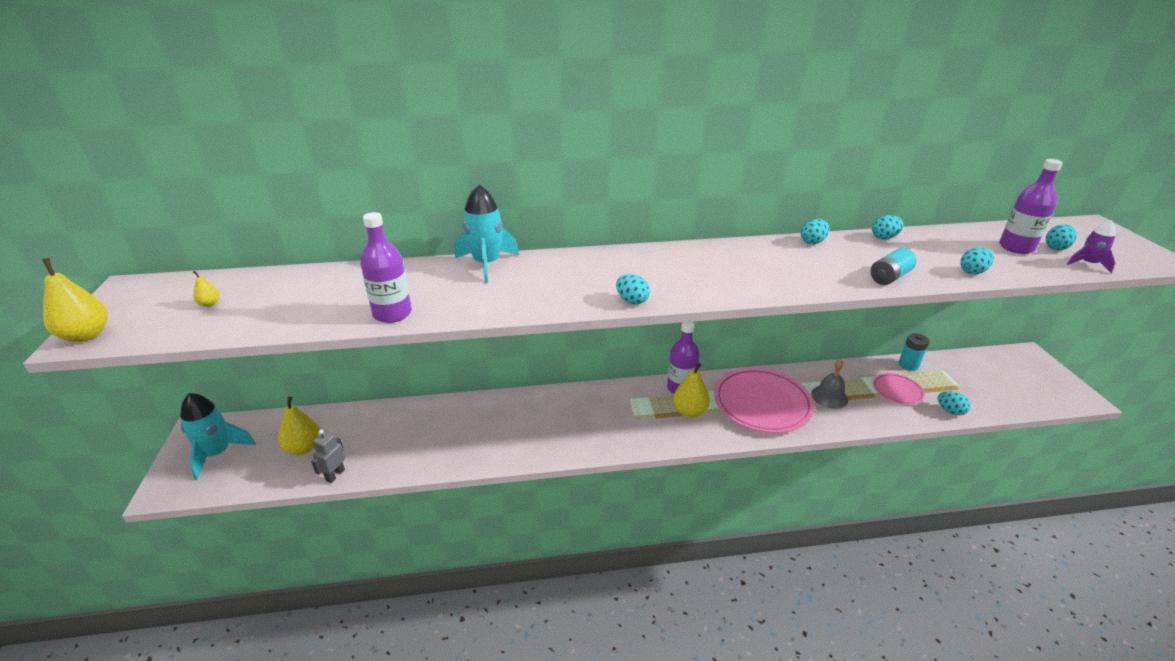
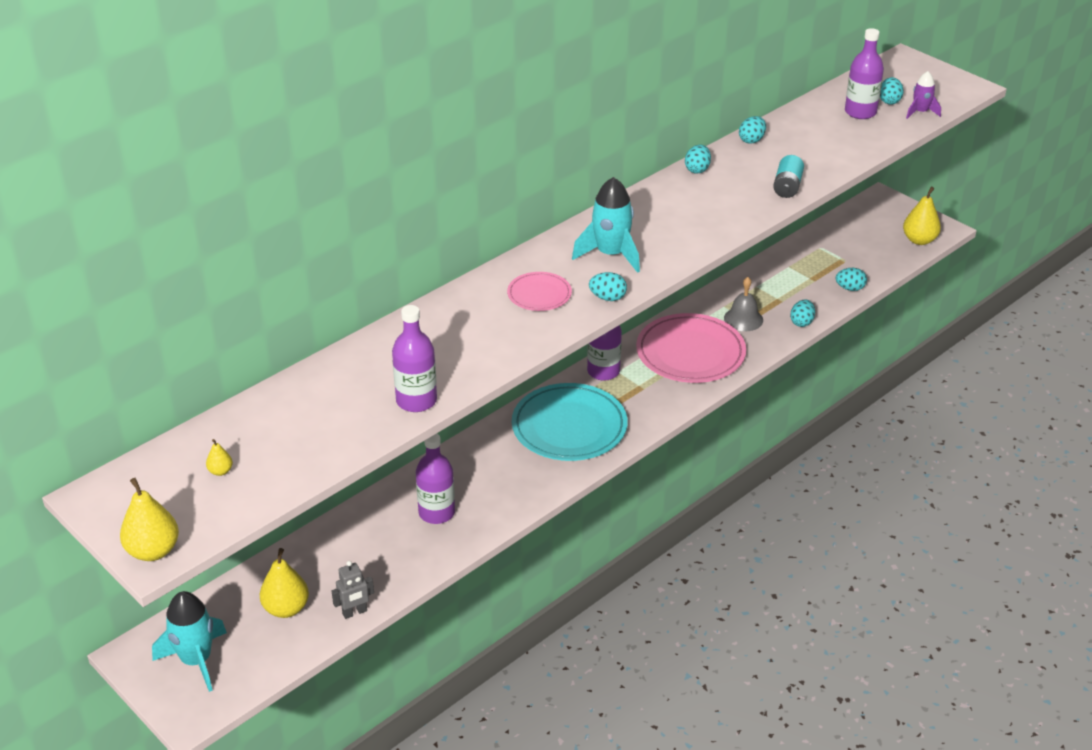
camera: 35 degrees left, 5 degrees up
grey robot [311,429,345,483] -> grey robot turned 105 degrees counterclockwise [332,561,374,619]
turquoise rocket [455,184,519,283] -> turquoise rocket moved to [572,177,640,273]
yellow pear [673,363,710,418] -> yellow pear moved to [903,186,941,245]
pink plate [873,373,925,404] -> pink plate moved to [507,272,572,311]
turquoise battery [899,333,929,371] -> none
turquoise egg [960,247,994,274] -> turquoise egg moved to [790,299,815,327]
none -> purple bottle [416,434,455,524]
none -> turquoise plate [512,383,628,461]

